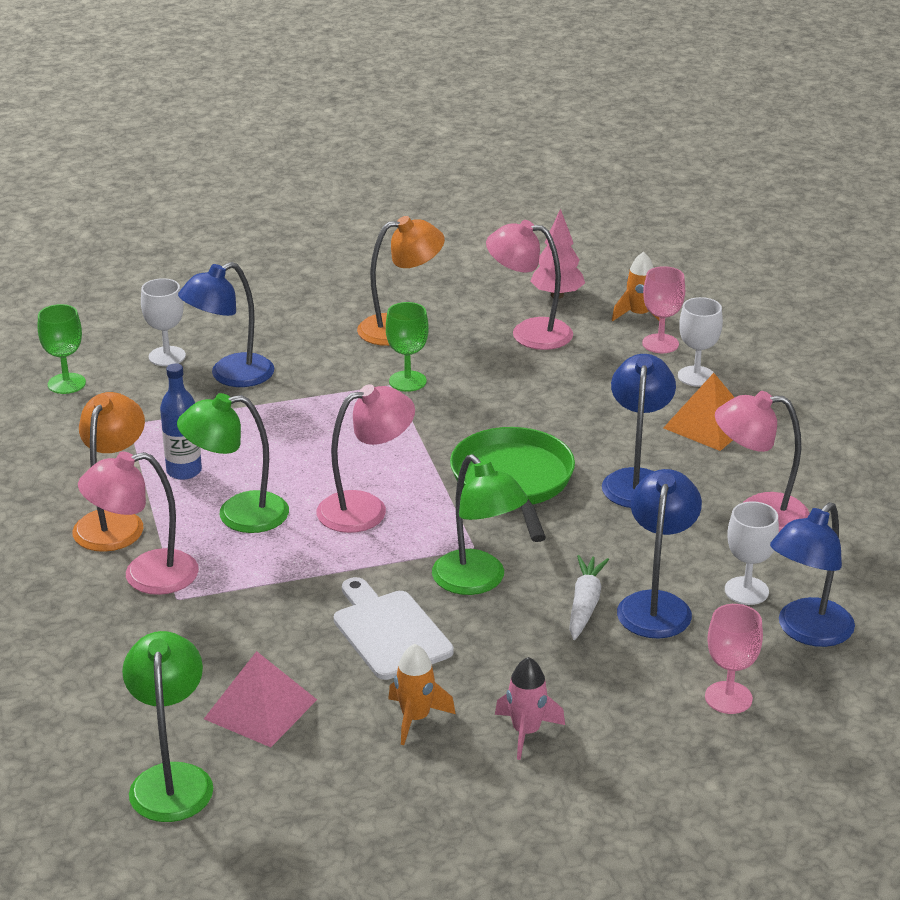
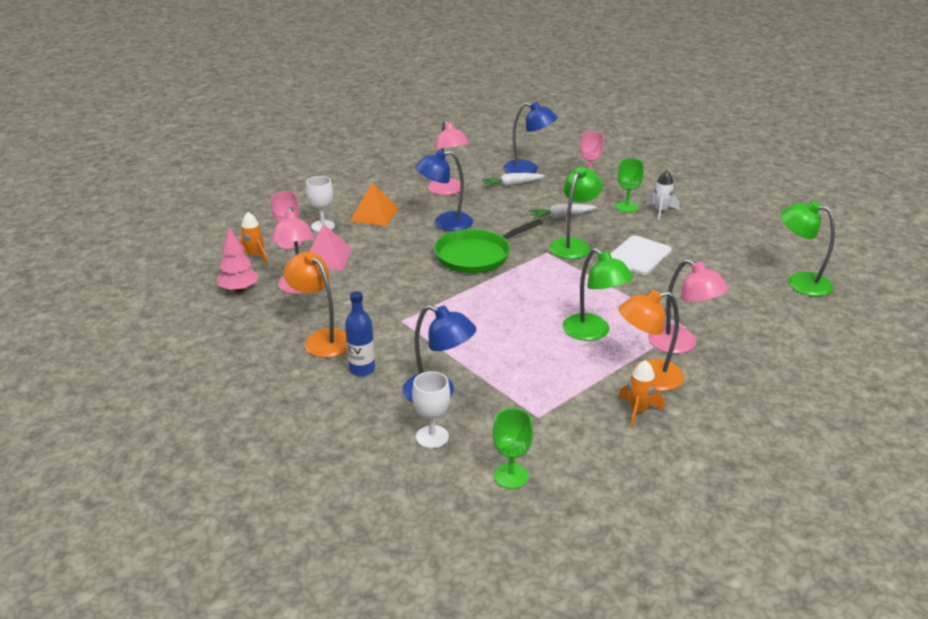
camera: 115 degrees left, 0 degrees up
green lamp [122,631,213,822] -> green lamp turned 60 degrees clockwise [781,201,835,297]
blue bottle [160,363,202,480] -> blue bottle moved to [345,291,375,377]
pink pyramid [204,651,317,747] -> pink pyramid moved to [309,224,352,270]
pink lamp [317,384,415,533] -> none
green goblet [386,302,429,392] -> green goblet moved to [616,158,644,213]
orange rocket [388,644,456,745] -> orange rocket moved to [618,360,664,428]
pink rocket [495,657,565,760] -> white rocket [646,170,679,220]
blue lamp [617,469,702,638] -> none
white goblet [725,501,779,605] -> white carrot [482,173,545,187]

